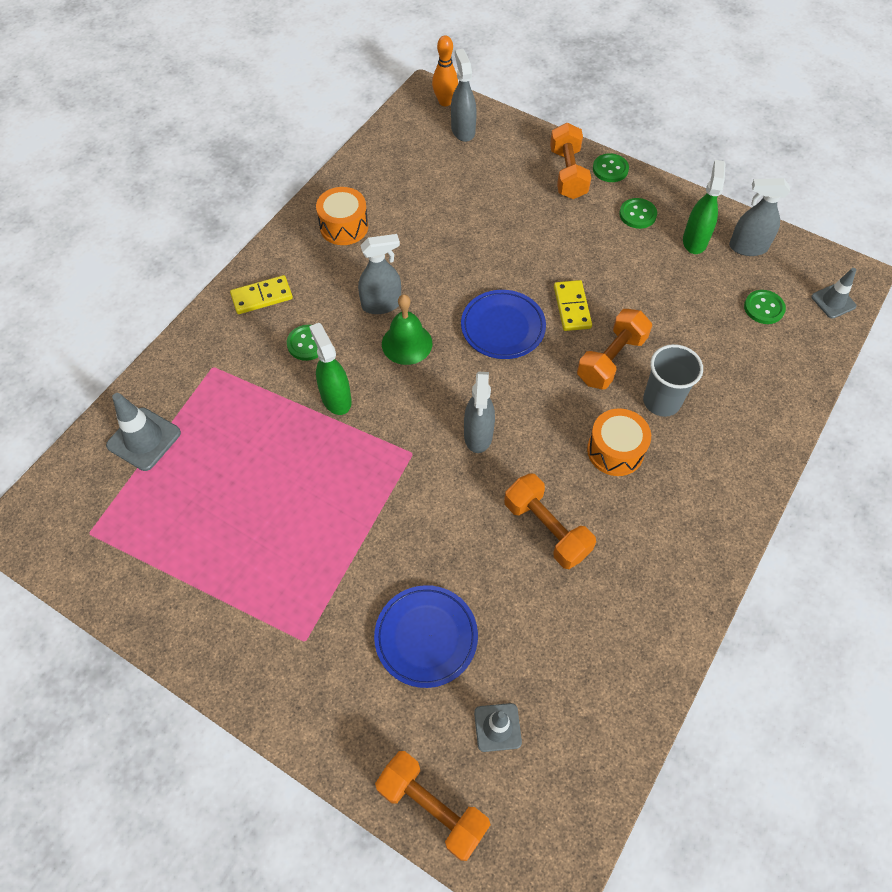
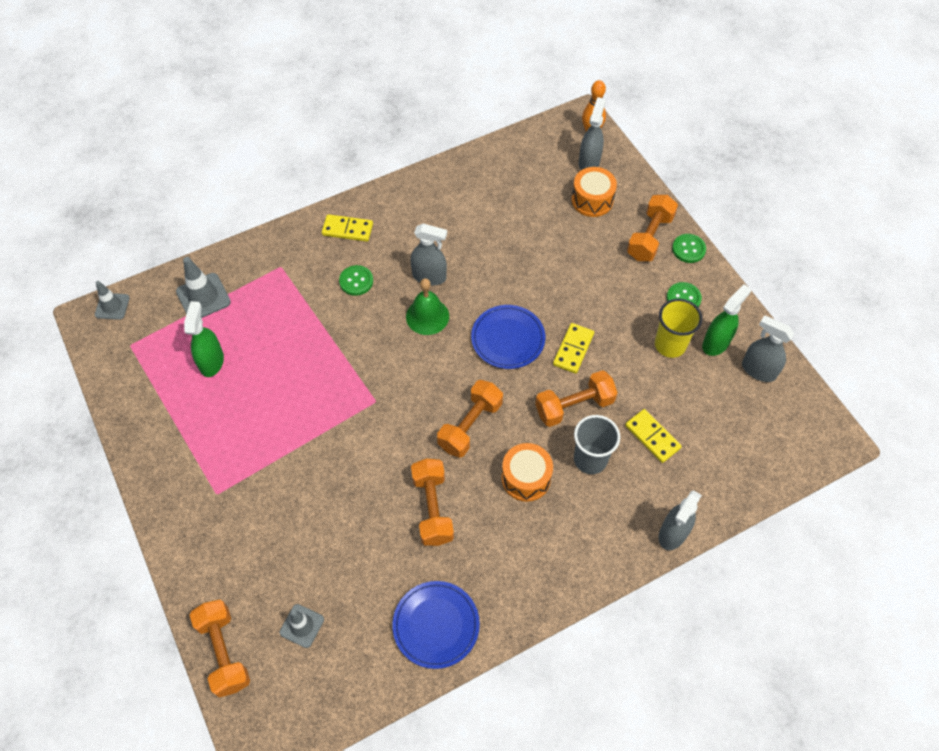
camera: 30 degrees right, 0 degrees up
green spray bottle [309,323,352,415] -> green spray bottle moved to [184,301,224,377]
orange drum [316,187,368,245] -> orange drum moved to [572,167,617,217]
blue plate [374,585,478,688] -> blue plate moved to [392,581,480,669]
grey spray bottle [464,371,495,453] -> grey spray bottle moved to [658,490,702,550]
green button [744,290,786,324] -> none
grey traffic cone [811,268,856,319] -> grey traffic cone moved to [95,281,130,320]
none -> orange dumbbell [437,380,503,458]
none -> yellow domino [625,409,682,463]
none -> yellow cup [655,299,702,358]

